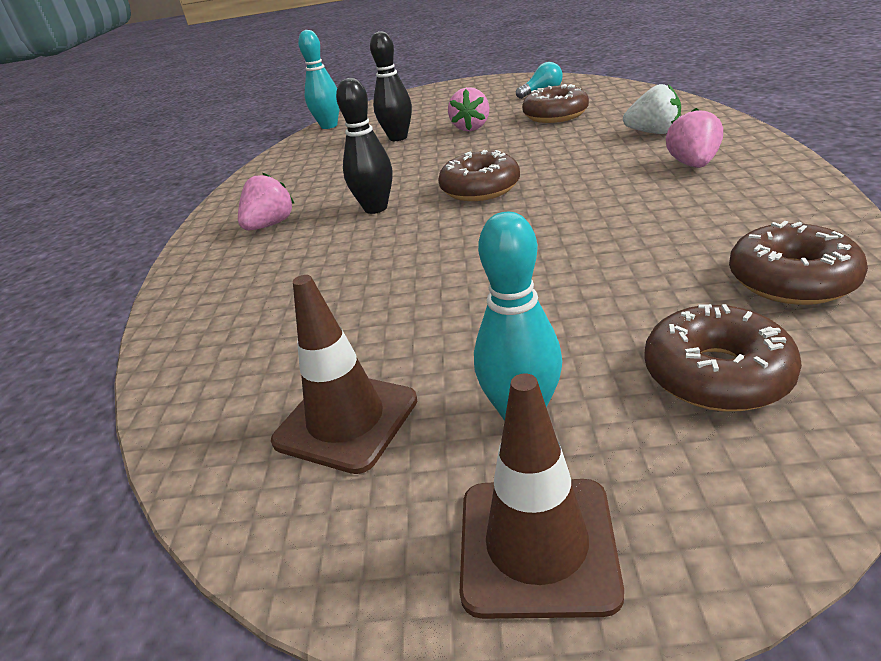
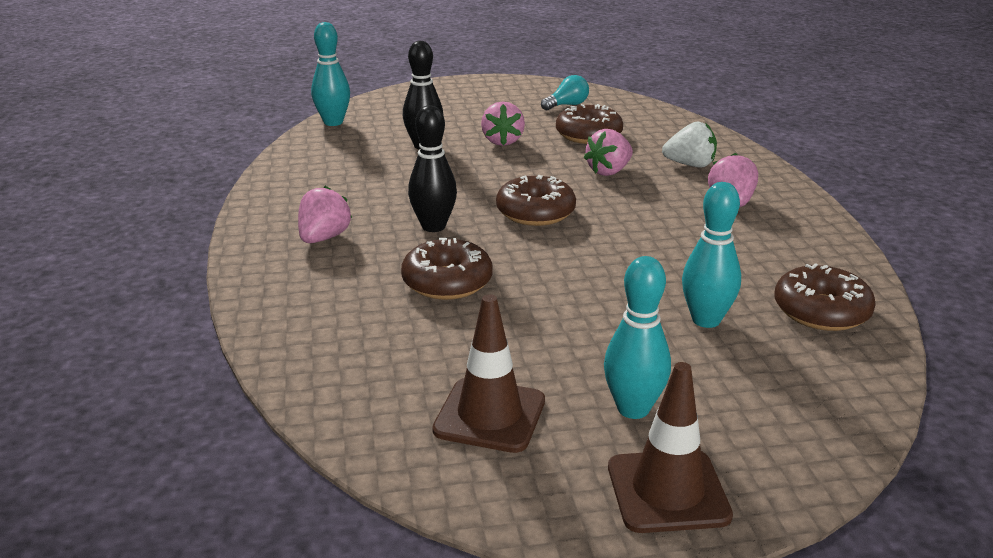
camera: 15 degrees left, 5 degrees down
brown donut [644,304,802,411] -> brown donut moved to [401,238,493,300]
none -> pink strawberry [584,129,633,176]
none -> turquoise bowling pin [682,182,741,328]

